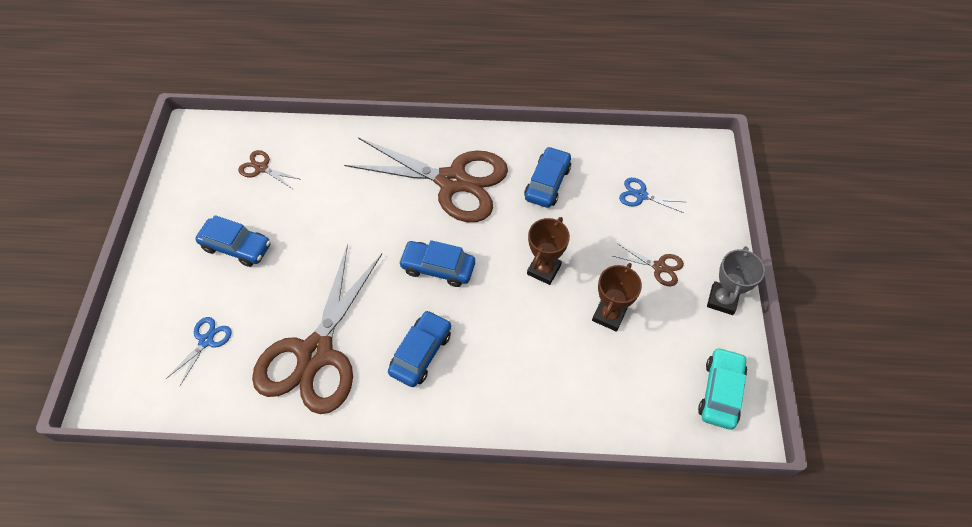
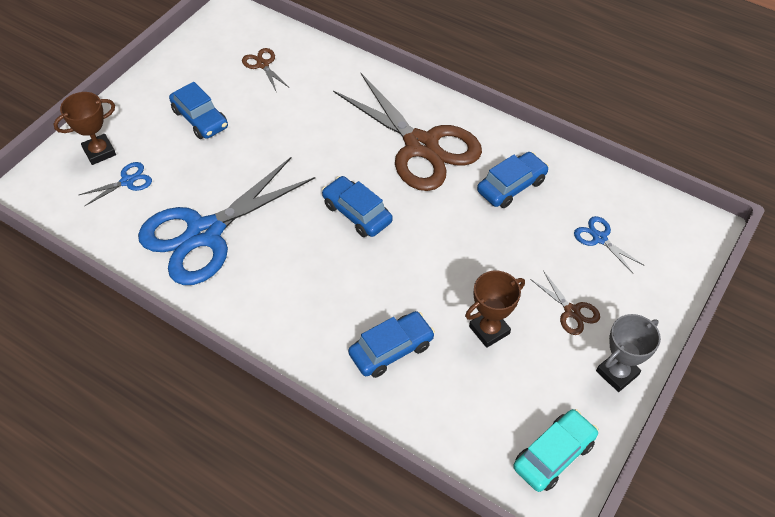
camera: 30 degrees right, 5 degrees down
brown scissors [252,244,382,414] -> blue scissors [138,157,315,285]
blue car [388,310,451,387] -> blue car moved to [348,311,435,378]
brown trophy [527,217,570,285] -> brown trophy moved to [54,92,116,165]

